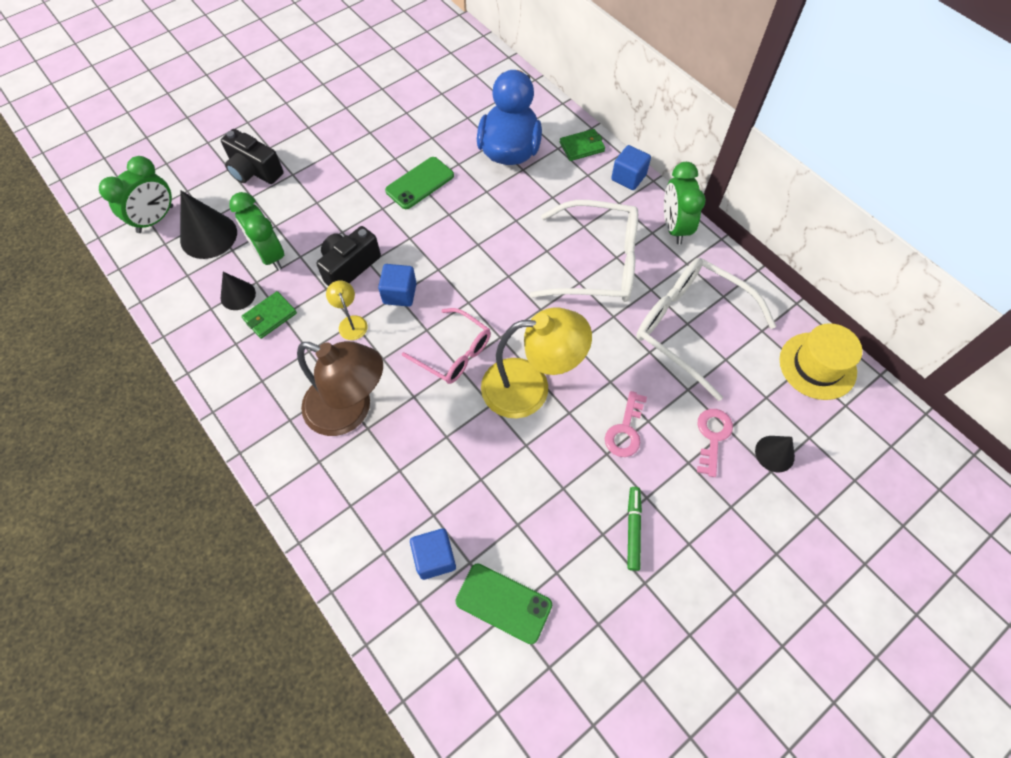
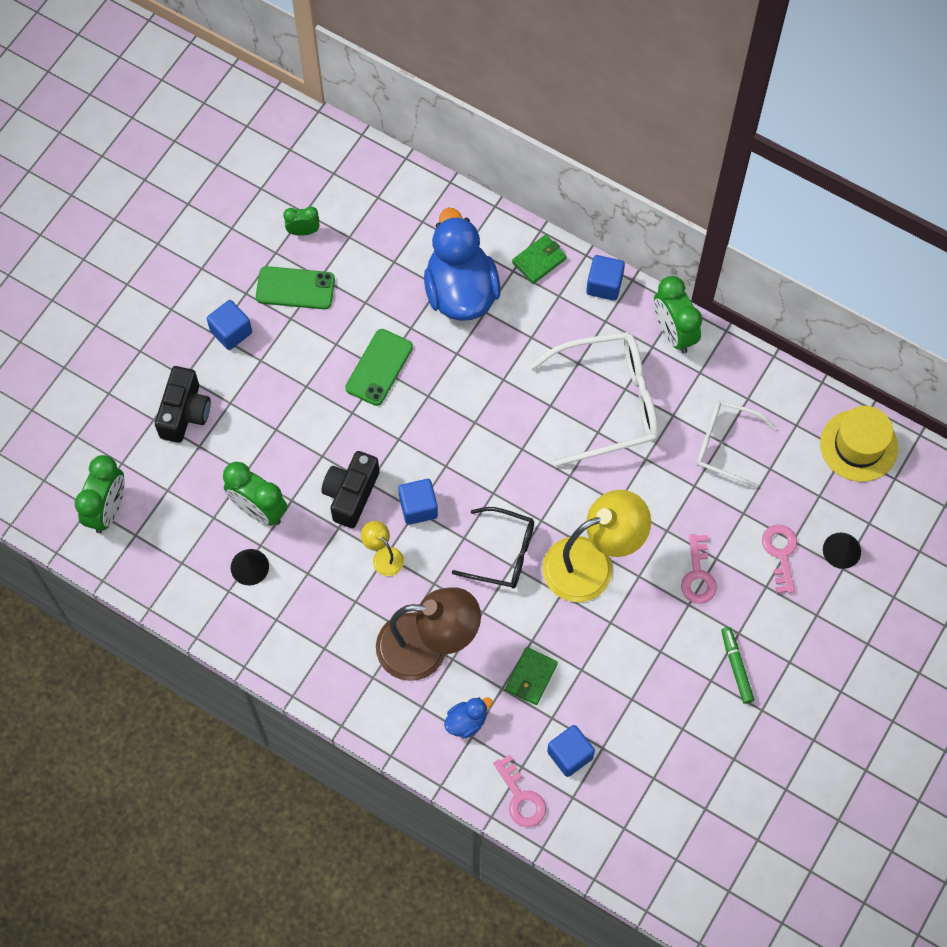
camera: 20 degrees left, 5 degrees up
black cone [180,190,237,259] -> none
black camera [221,129,284,184] -> black camera turned 90 degrees counterclockwise [155,366,211,443]
green wallet [241,291,297,339] -> green wallet moved to [505,647,558,705]
pink glasses [402,308,491,384] -> black glasses [452,507,534,588]
green phone [455,563,552,644] -> green phone moved to [256,266,335,309]
white glasses [636,258,776,401] -> white glasses [696,401,776,488], size x0.61
none -> blue cube [207,300,252,350]
none -> green clock [283,206,319,236]
none -> blue duck [444,697,493,738]
none -> pink key [493,755,546,827]

